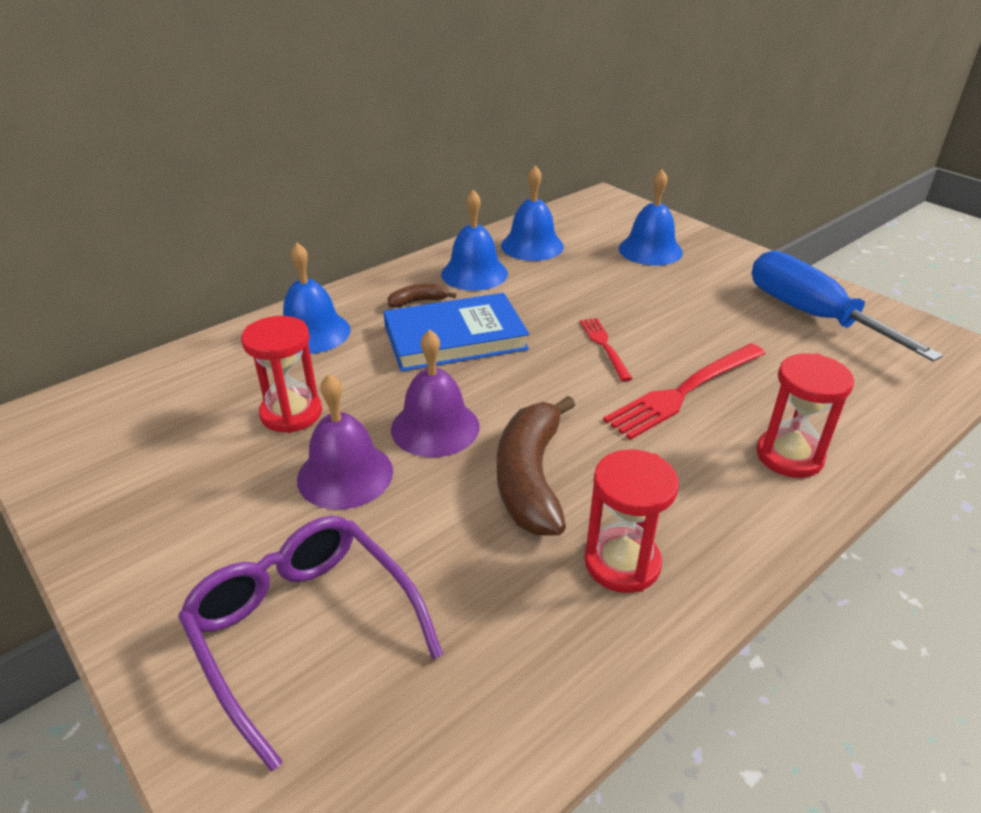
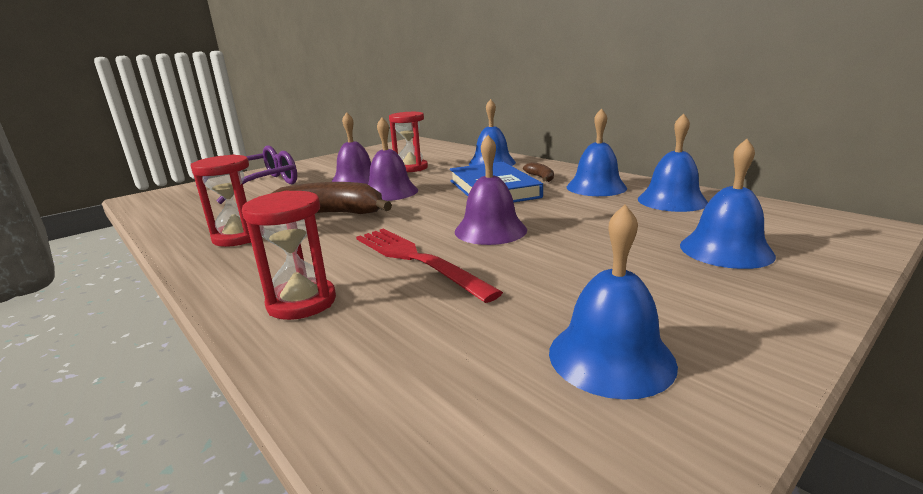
camera: 90 degrees right, 15 degrees down
red fork [580,318,633,381] -> purple bell [455,135,527,245]
blue screwdriver [751,251,943,362] -> blue bell [549,205,678,400]

